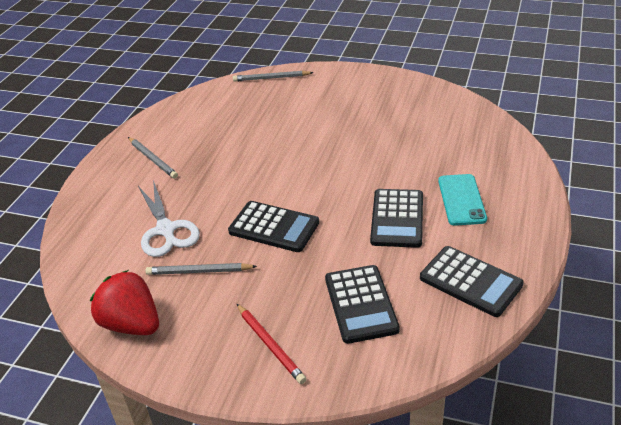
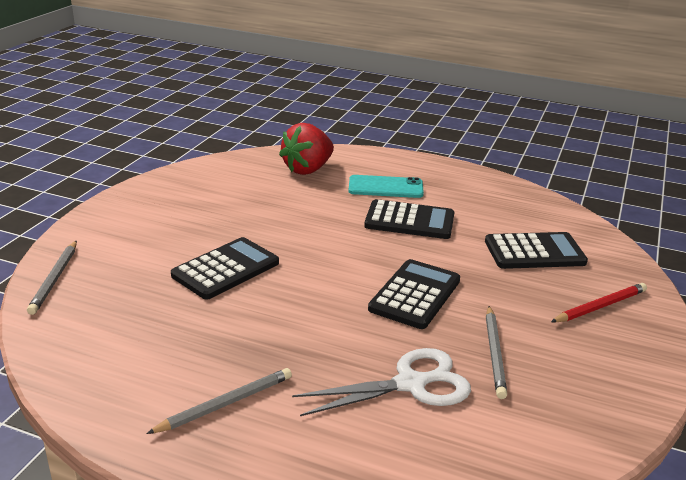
camera: 90 degrees left, 10 degrees down
red strawberry [90,270,159,335] -> red strawberry moved to [279,123,334,175]
black calculator [420,246,524,317] -> black calculator moved to [171,237,279,300]

